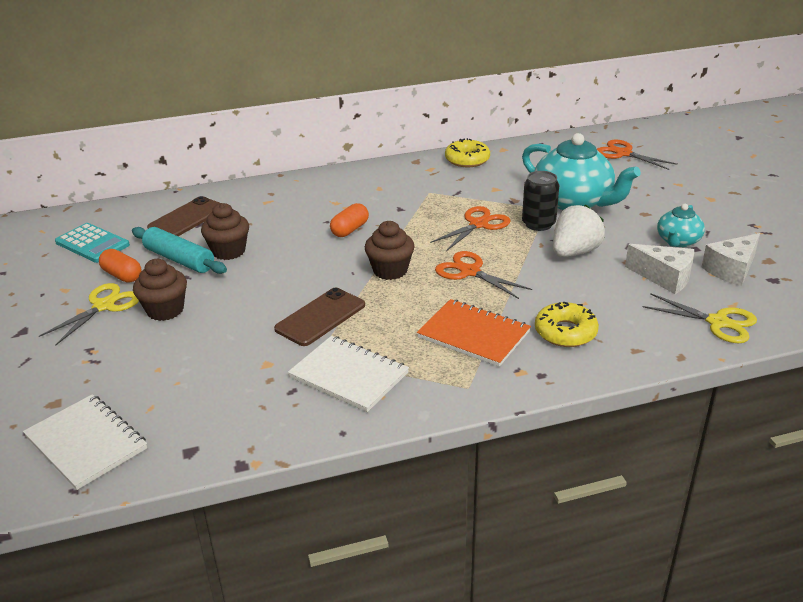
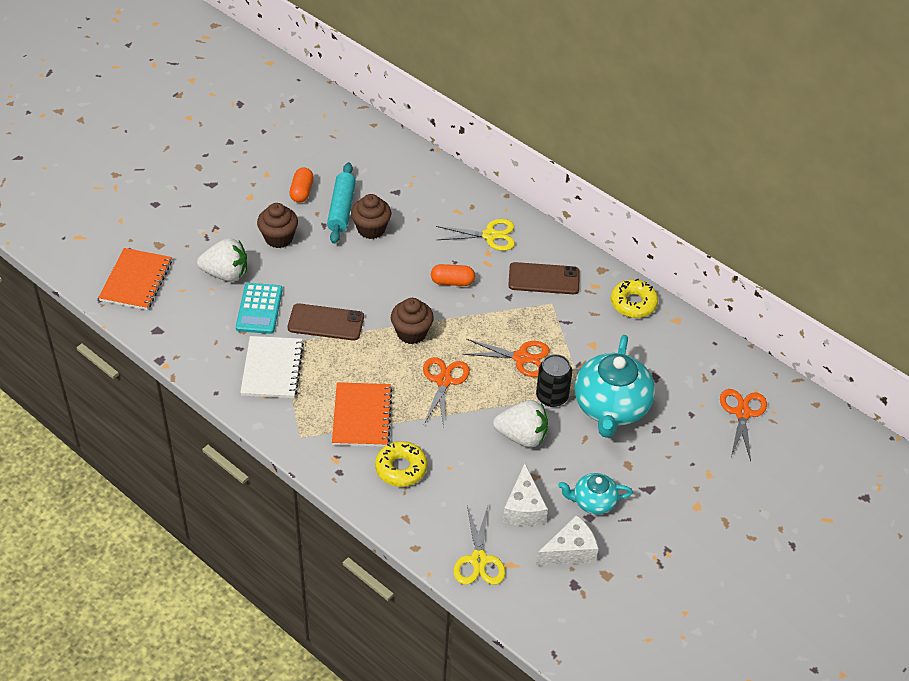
camera: 55 degrees right, 15 degrees up
white notebook [23,394,147,490] -> orange notebook [98,248,172,310]
yellow scissors [39,283,139,346] -> yellow scissors moved to [436,219,515,251]
turquoise calculator [55,223,130,263] -> turquoise calculator moved to [236,283,283,334]
brown phone [147,196,220,236] -> brown phone moved to [508,262,580,294]
white cheese [702,233,760,286] -> white cheese turned 135 degrees clockwise [536,515,598,566]
none -> white strawberry [197,238,247,282]

